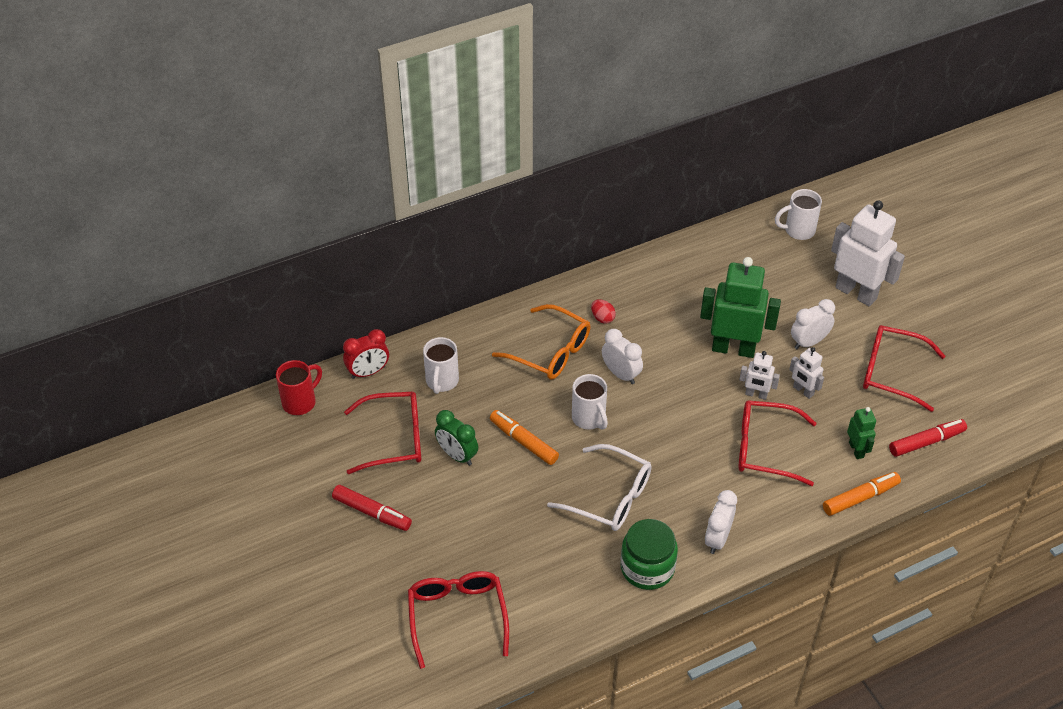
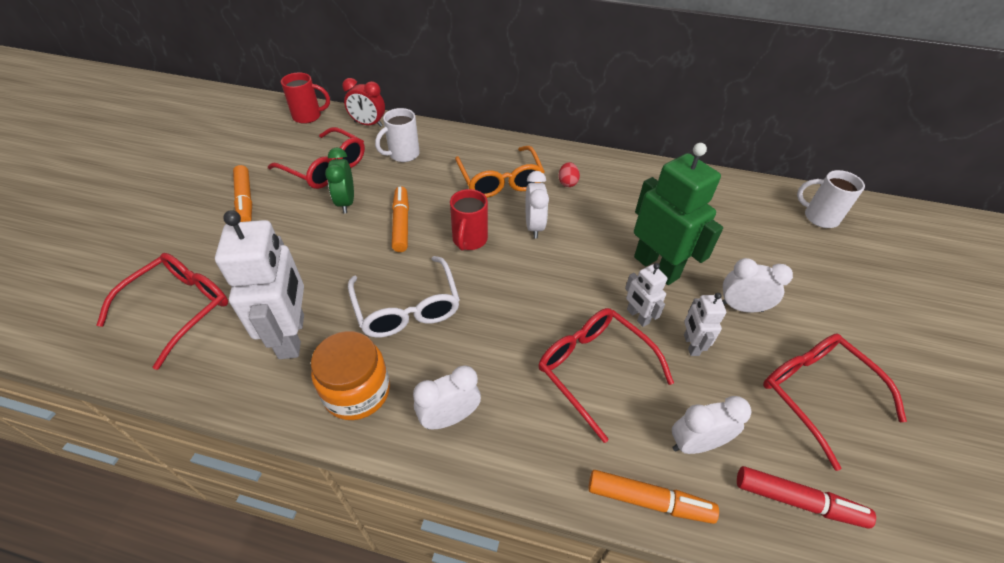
camera: 40 degrees right, 0 degrees up
red marker [332,485,412,531] -> orange marker [233,165,252,222]
white mug [572,374,608,430] -> red mug [450,189,488,251]
green jar [621,519,678,590] -> orange jar [311,331,390,420]
white robot [831,200,905,306] -> white robot moved to [215,210,304,359]
green robot [847,407,876,459] -> white clock [672,396,752,454]

